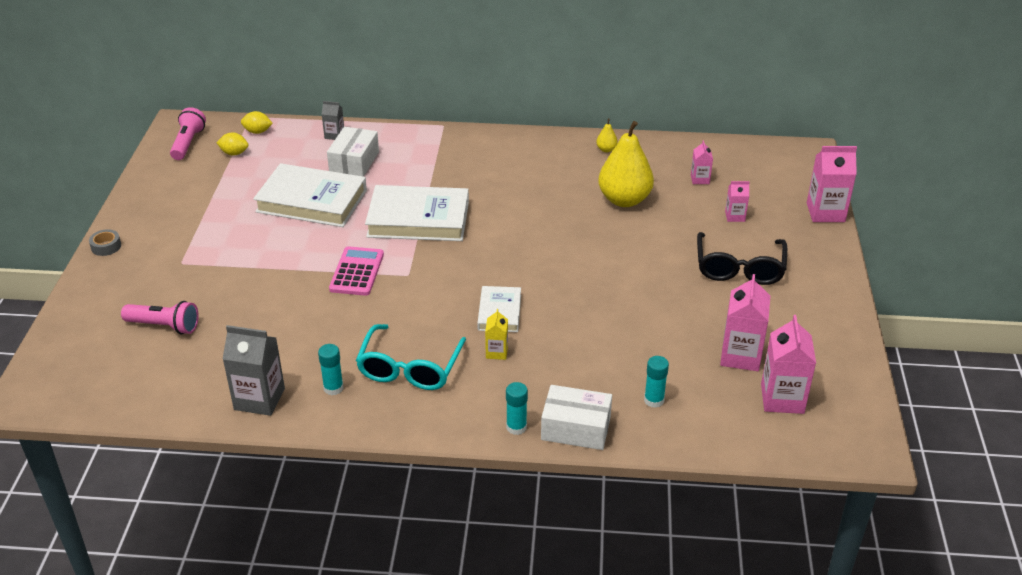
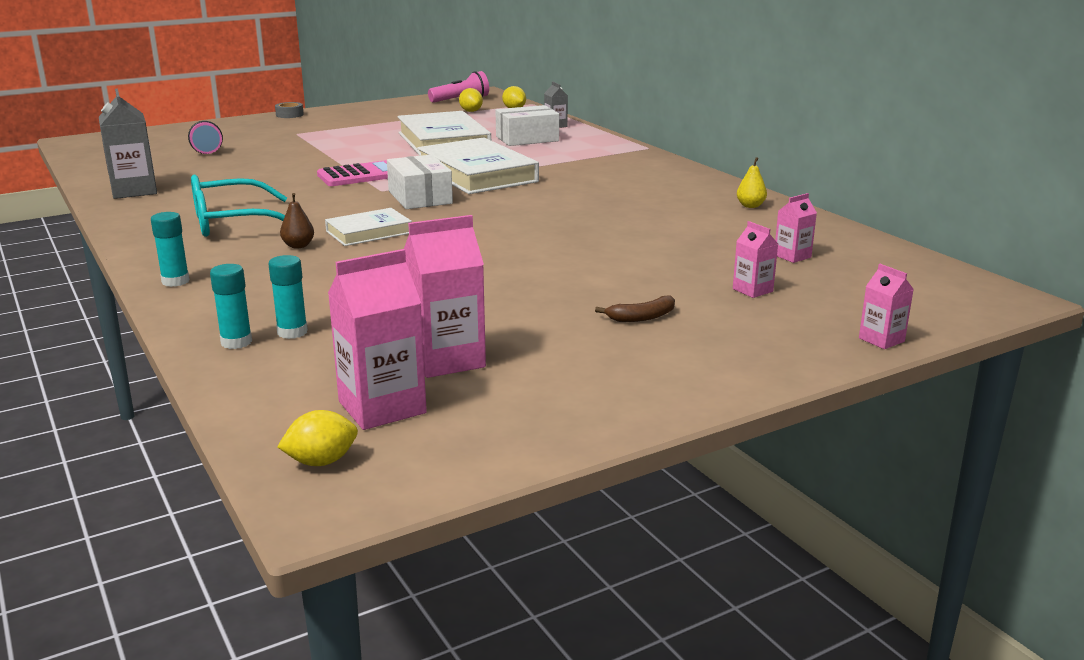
camera: 55 degrees right, 15 degrees down
turquoise glue stick [318,344,344,395] -> turquoise glue stick moved to [210,264,252,349]
yellow carton [485,309,508,360] -> brown pear [280,193,314,249]
white box [541,385,612,450] -> white box moved to [387,155,453,209]
yellow pear [598,121,654,207] -> none
black glasses [697,232,787,285] -> brown banana [595,295,675,322]
pink carton [807,146,857,222] -> pink carton [859,264,914,349], size x0.54
none -> yellow lemon [277,410,358,466]

